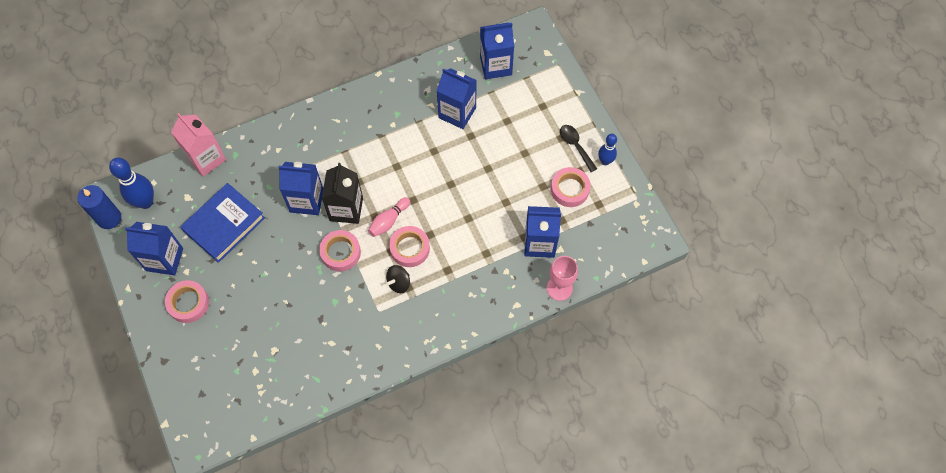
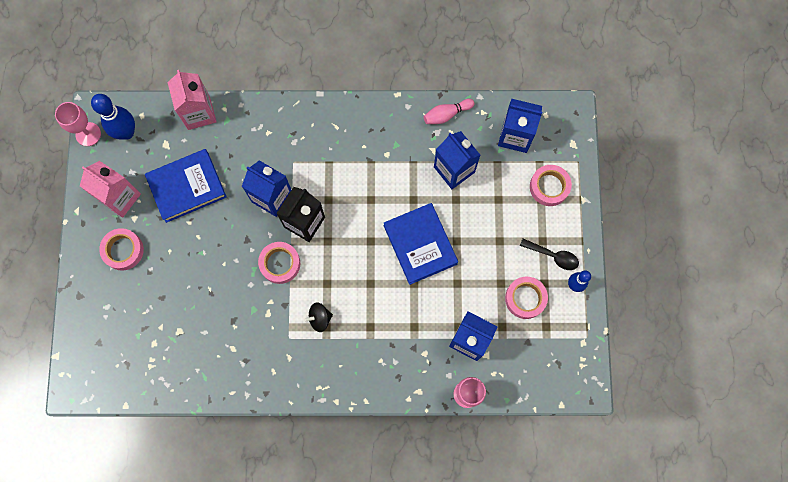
camera: 25 degrees right, 10 degrees up
blue candle [77,185,121,229] -> pink goblet [55,102,101,146]
blue carton [125,222,183,276] -> pink carton [80,161,141,218]
pink bowling pin [368,197,410,237] -> pink bowling pin moved to [424,99,474,124]
pink tape [389,226,430,267] -> pink tape moved to [530,165,572,206]
black spoon [560,125,597,172] -> black spoon turned 120 degrees clockwise [520,239,579,270]
none -> blue book [384,203,458,285]

